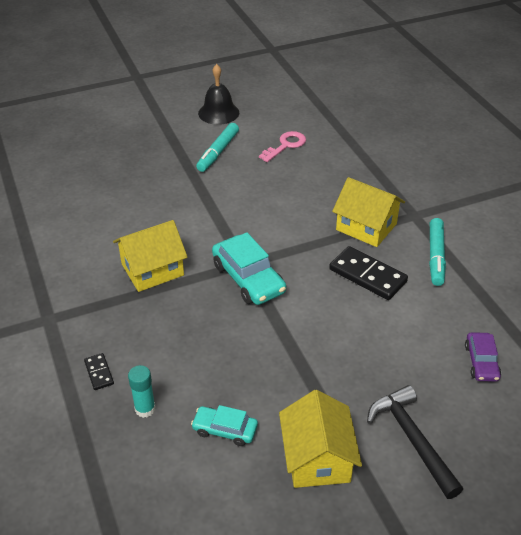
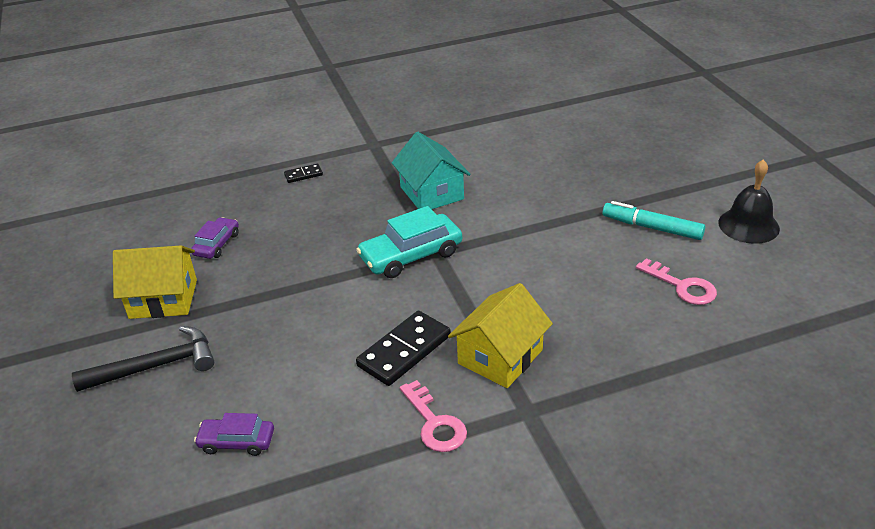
camera: 95 degrees right, 5 degrees down
yellow house [113,220,188,292] -> turquoise house [392,131,470,209]
turquoise glue stick [128,365,156,418] -> none
turquoise car [191,405,258,446] -> purple car [191,217,239,259]
turquoise marker [429,218,446,286] -> pink key [400,380,467,452]

